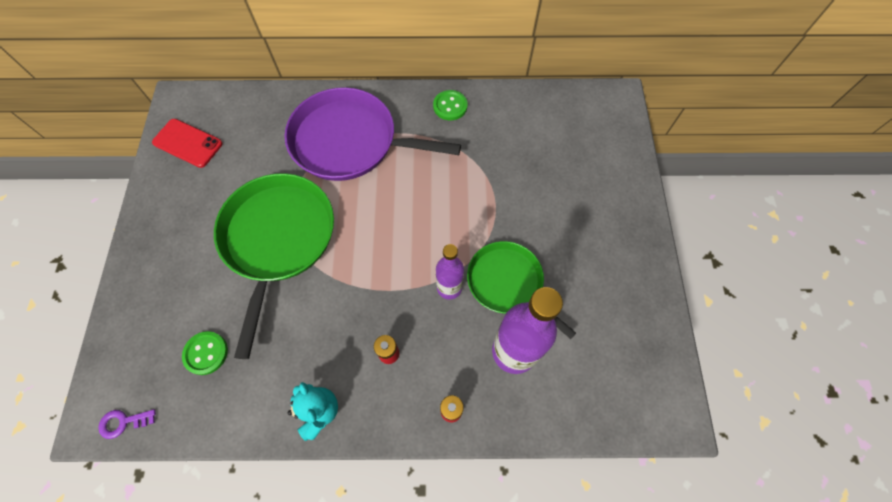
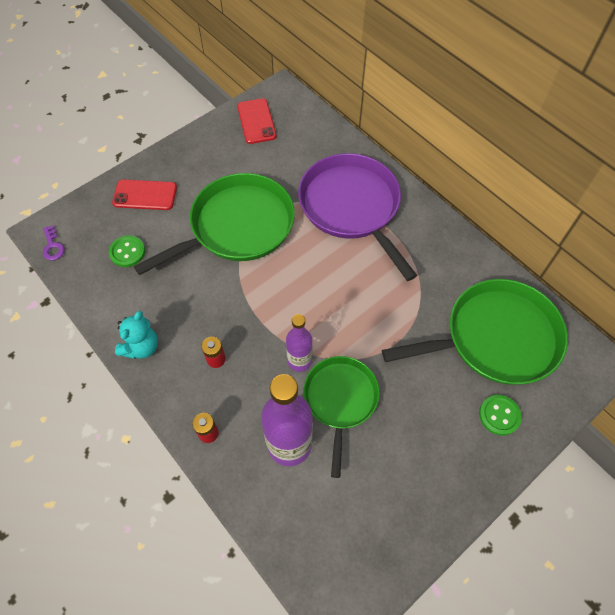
camera: 50 degrees right, 5 degrees down
purple key [98,409,156,439] -> purple key turned 150 degrees counterclockwise [43,225,65,260]
green button [433,90,467,120] -> green button moved to [479,395,522,436]
none -> red phone [112,179,177,210]
none -> green pan [382,279,568,385]

